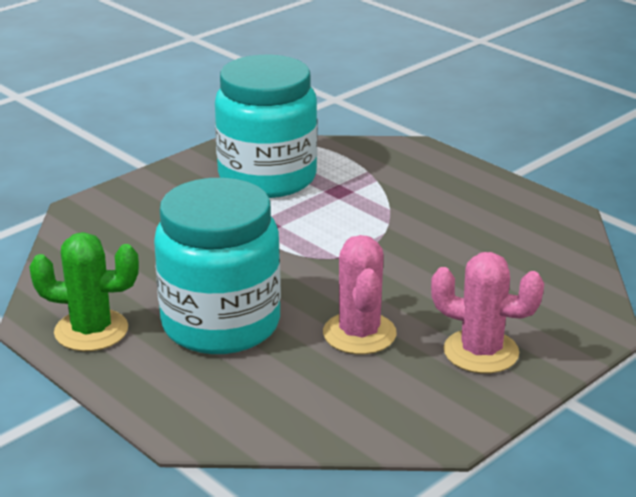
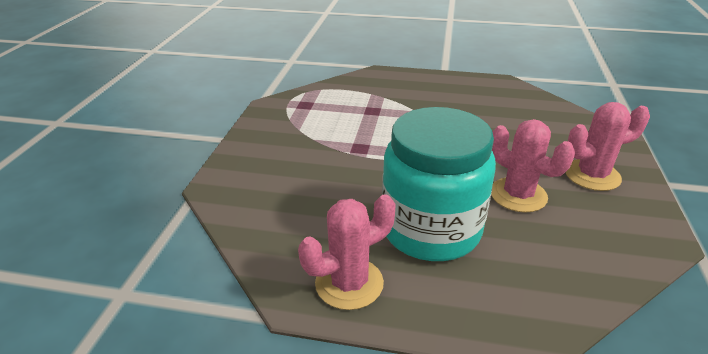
camera: 35 degrees left, 5 degrees up
green cactus [29,232,139,351] -> pink cactus [298,194,395,310]
turquoise jar [215,55,317,198] -> none

